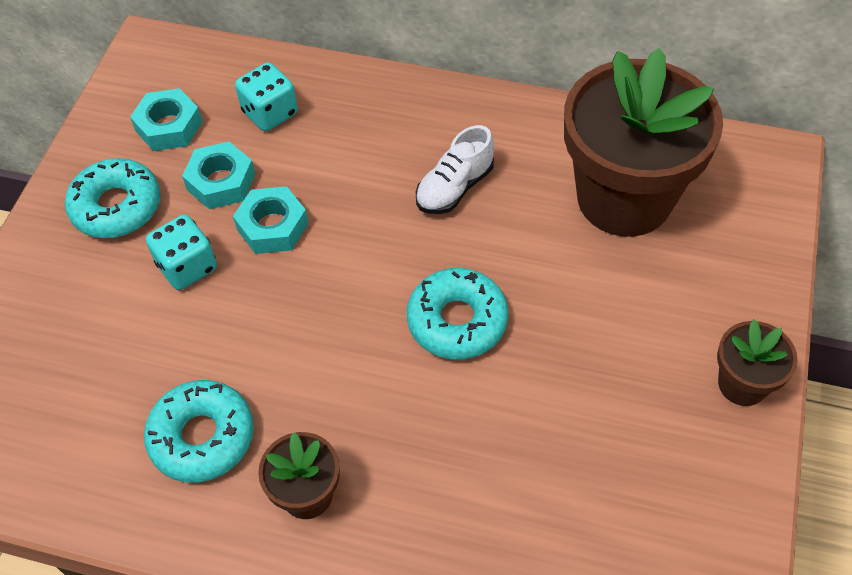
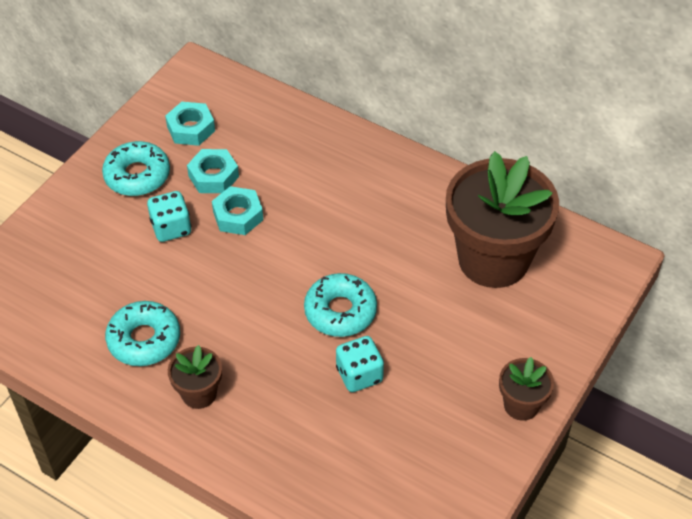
camera: 15 degrees right, 5 degrees down
turquoise dice [235,62,298,131] -> turquoise dice moved to [336,336,384,392]
white shoe [416,125,494,214] -> none

